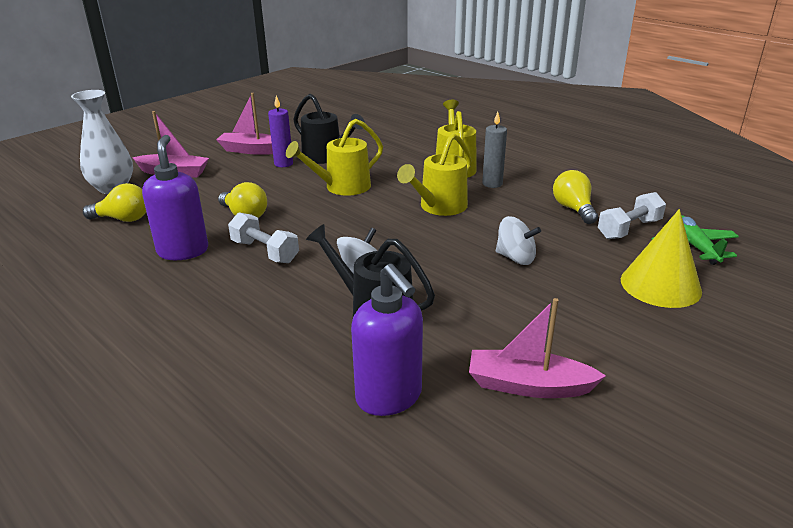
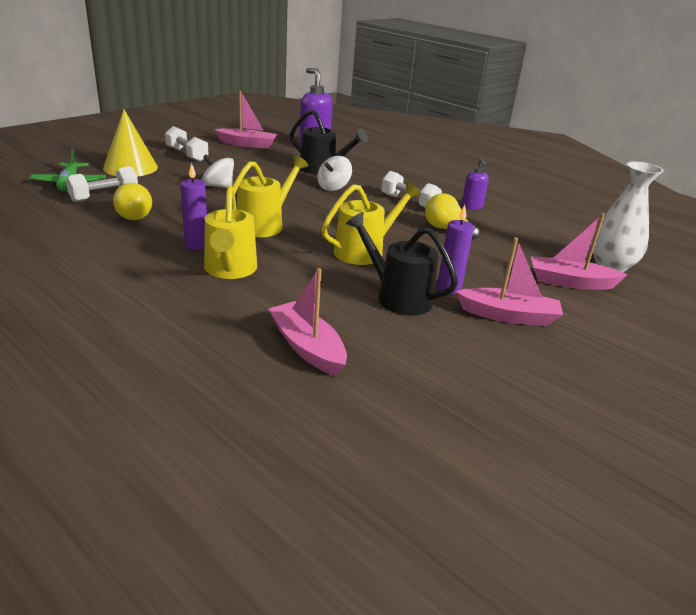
camera: 175 degrees right, 0 degrees up
yellow light bulb [83,183,146,222] -> none
purple soap dispenser [142,135,208,260] -> purple soap dispenser [462,158,489,210], size x0.57
grey candle [482,112,507,188] -> purple candle [180,163,207,250]
none -> white dumbbell [165,126,209,162]
none -> pink boat [268,268,347,376]

